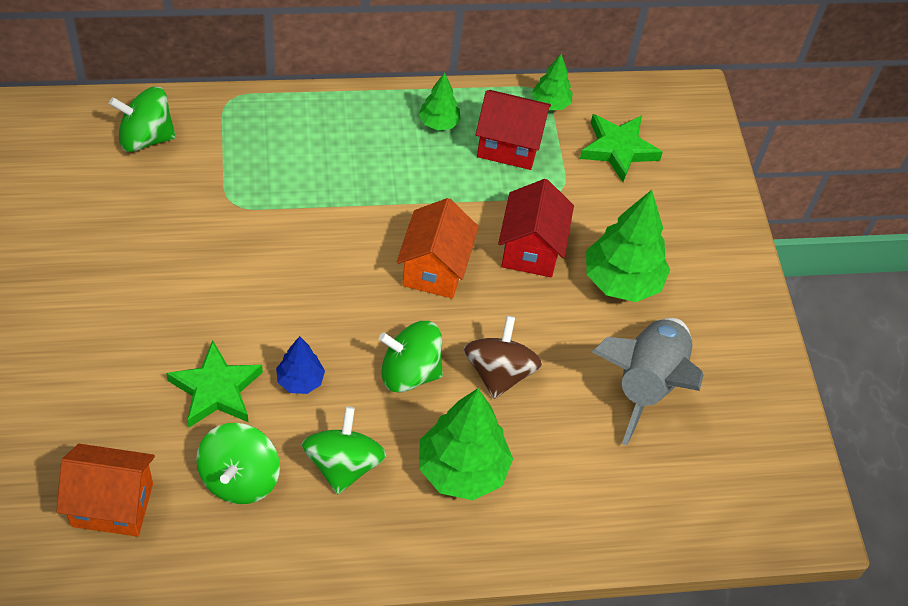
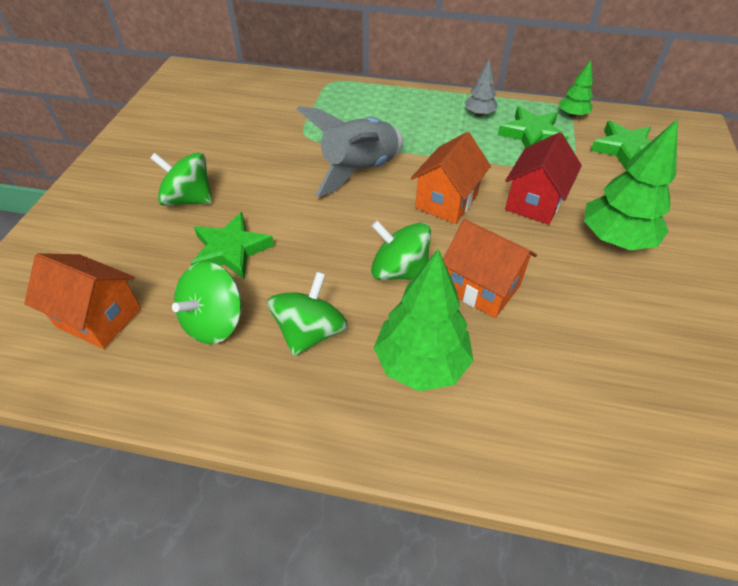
camera: 25 degrees right, 5 degrees down
green spinning top [109,87,176,152] -> green spinning top moved to [150,152,212,206]
blue tree [276,336,325,394] -> none
green tree [419,73,461,130] -> grey tree [464,59,497,116]
brown spinning top [463,316,542,399] -> orange house [443,219,537,318]
red house [476,90,551,170] -> green star [498,107,568,148]
grey rocket [592,318,703,445] -> grey rocket moved to [296,106,404,197]

